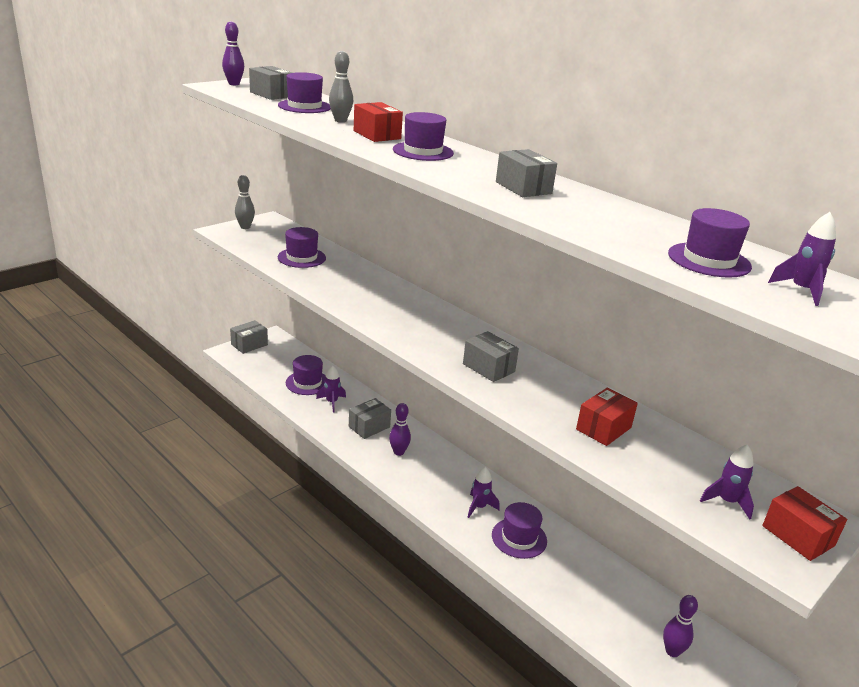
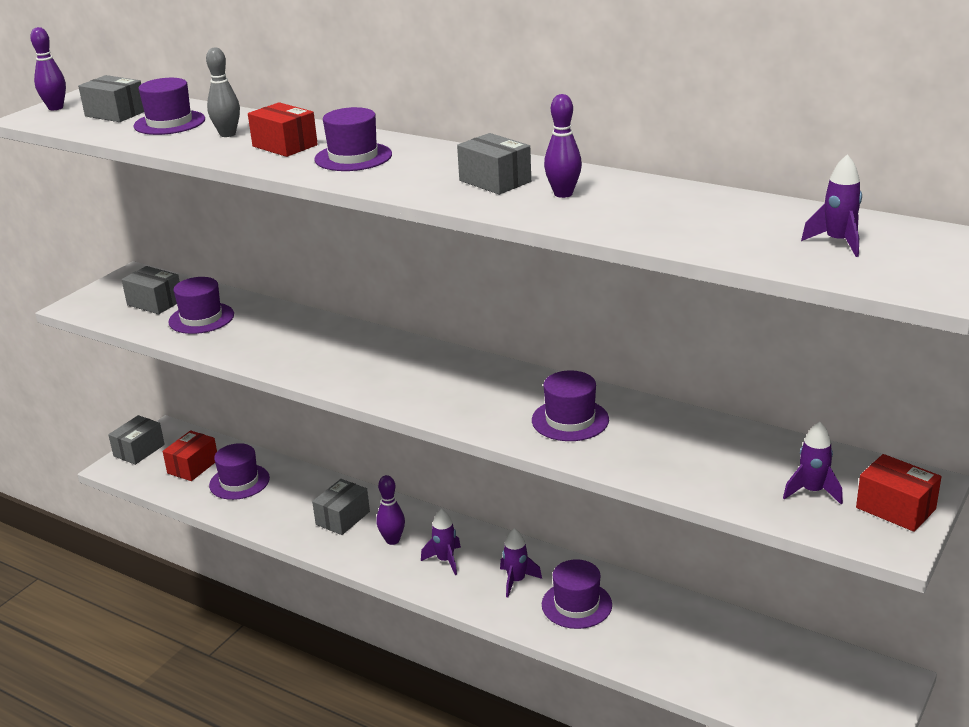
camera: 10 degrees left, 0 degrees up
grey bowling pin [235,175,255,229] -> none
purple rocket [316,365,346,413] -> purple rocket moved to [421,509,461,575]
grey box [463,331,519,382] -> grey box moved to [122,266,180,314]
red box [576,388,638,446] -> red box moved to [163,430,217,481]
purple bowling pin [663,595,698,657] -> purple bowling pin moved to [544,94,582,198]
purple hat [668,208,752,278] -> purple hat moved to [532,370,609,441]

